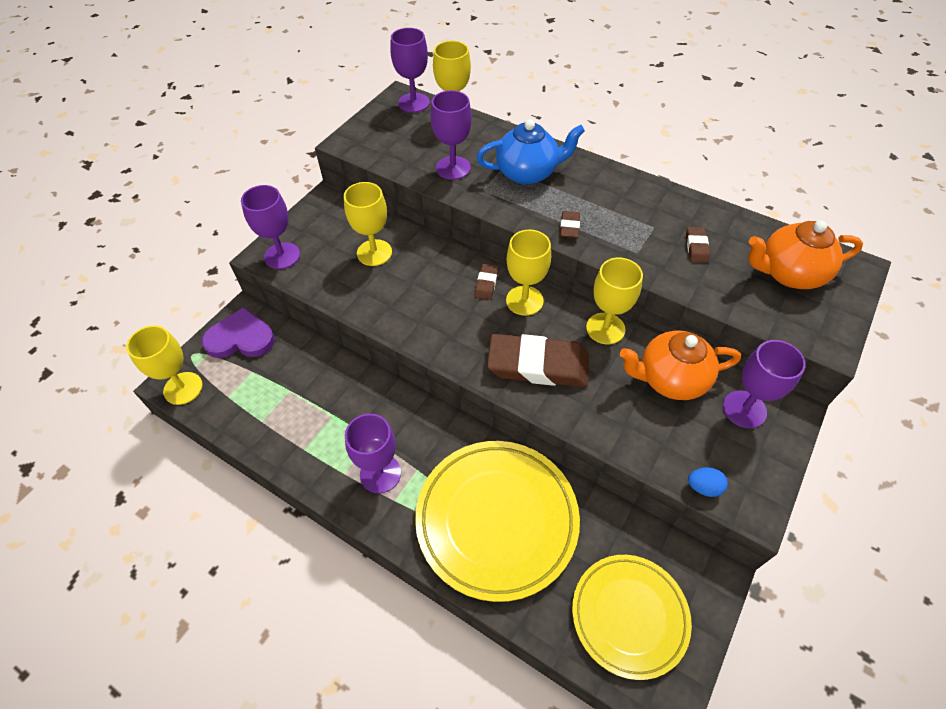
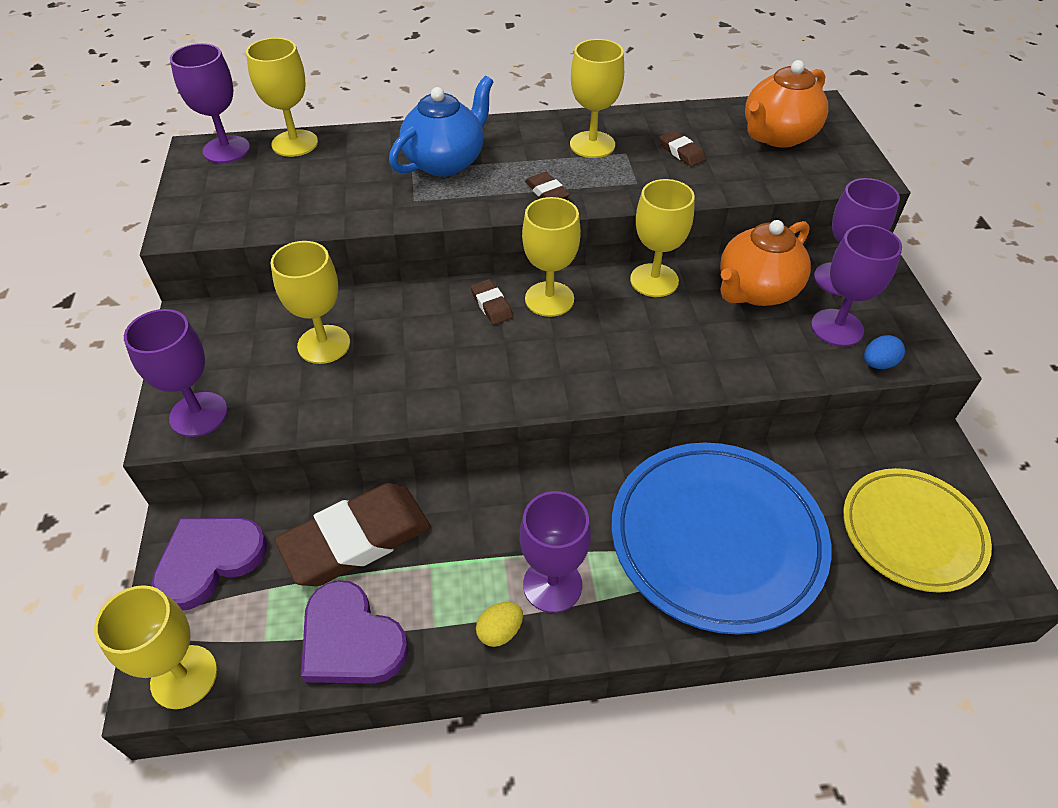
camera: 40 degrees left, 5 degrees down
yellow plate [415,441,580,602] -> blue plate [612,443,831,635]
purple goblet [431,90,472,180] -> purple goblet moved to [811,225,902,347]
brown eraser [487,334,589,387] -> brown eraser moved to [274,483,431,586]
none -> purple heart [301,580,409,684]
none -> yellow egg [476,602,523,647]
none -> yellow goblet [570,39,624,158]

